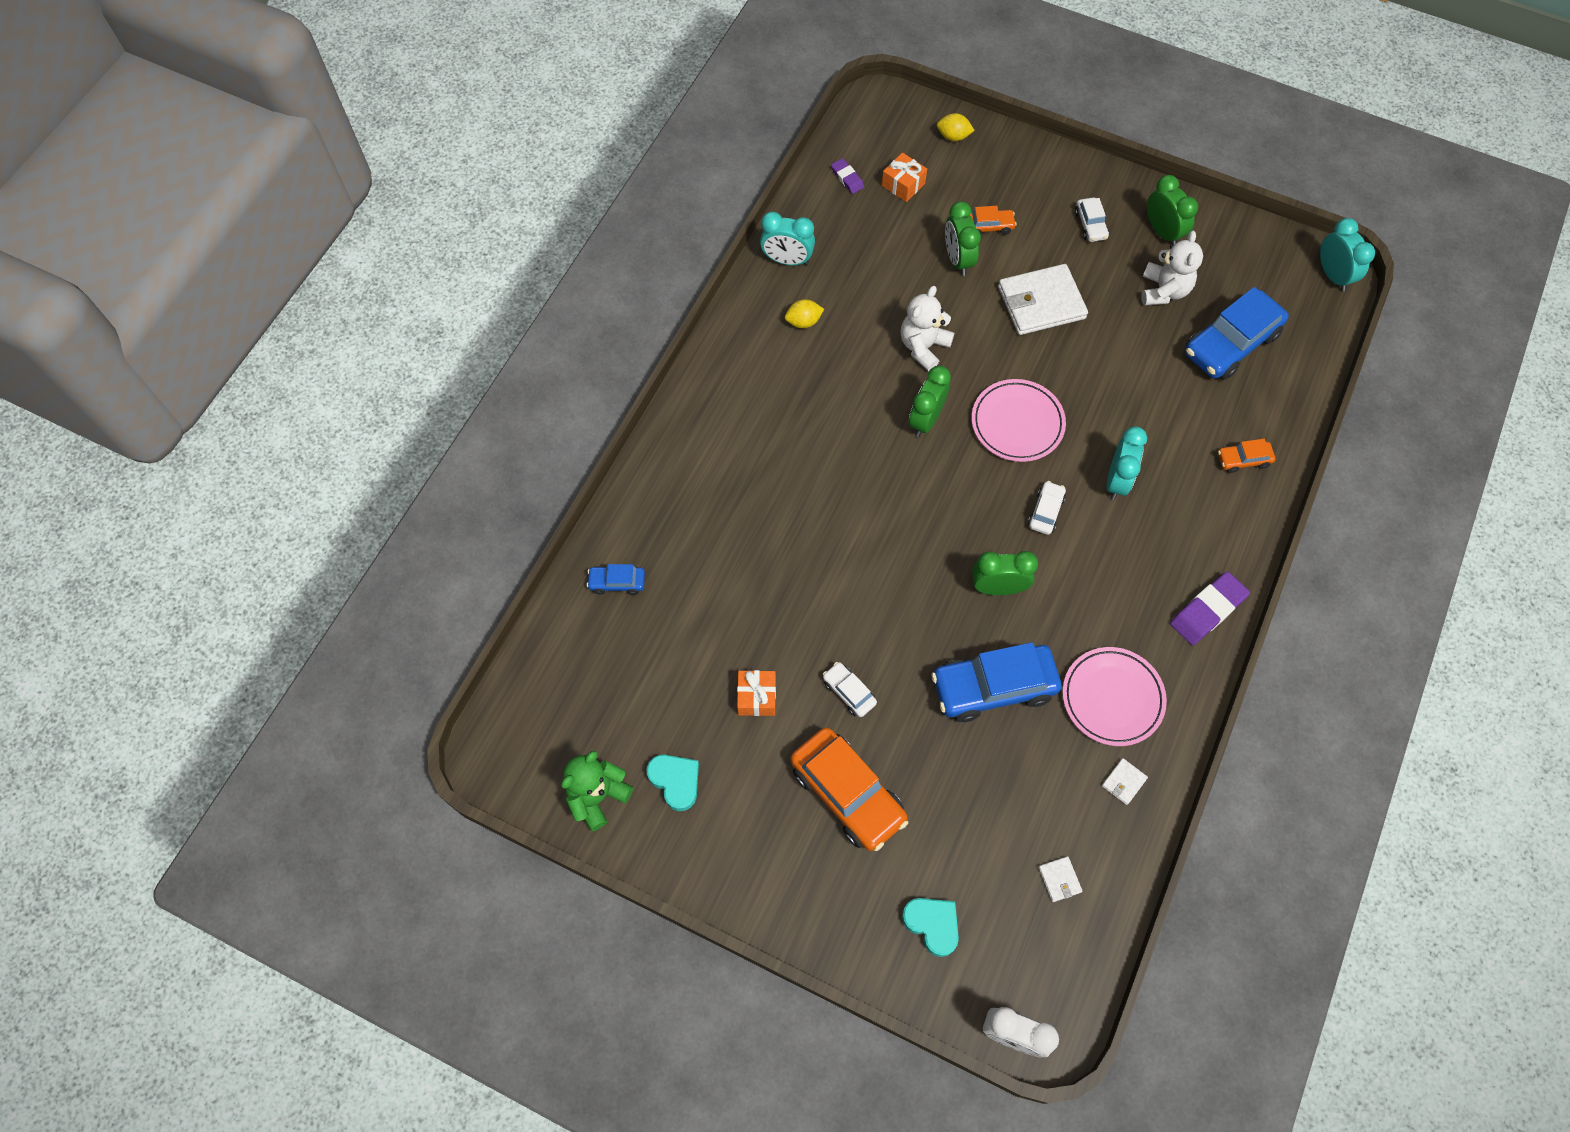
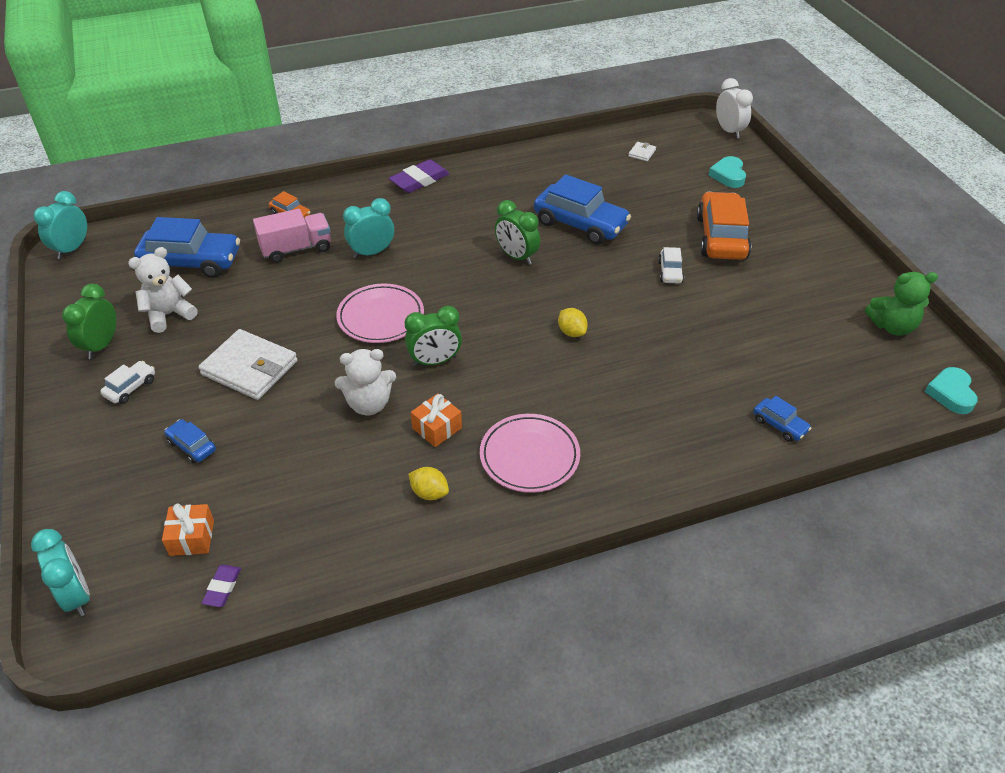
camera: 135 degrees left, 20 degrees down
turquoise heart [647,755,699,811] -> turquoise heart moved to [925,367,978,414]
orange gift [737,670,776,716] -> orange gift moved to [411,393,462,447]
turquoise clock [760,212,815,265] -> turquoise clock moved to [31,529,90,616]
yellow lemon [937,113,975,141] -> yellow lemon moved to [558,308,588,337]
green clock [945,201,981,276] -> none
orange car [970,206,1017,235] -> blue car [164,419,216,463]
white car [1028,481,1066,535] -> none
pink plate [1062,647,1167,746] -> pink plate moved to [480,414,580,493]
white wallet [1102,758,1148,805] -> none
purple eraser [1170,571,1250,645] -> purple eraser turned 45 degrees counterclockwise [389,159,450,193]
none -> pink truck [253,209,331,263]

